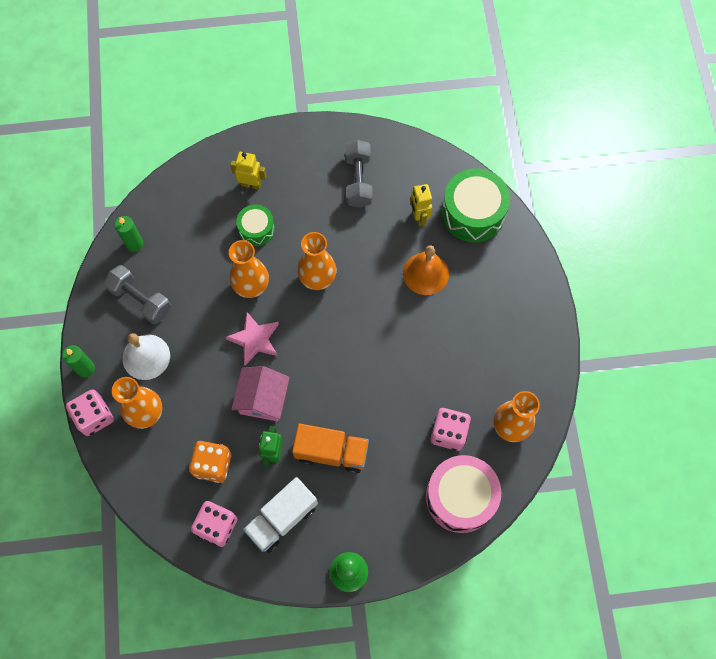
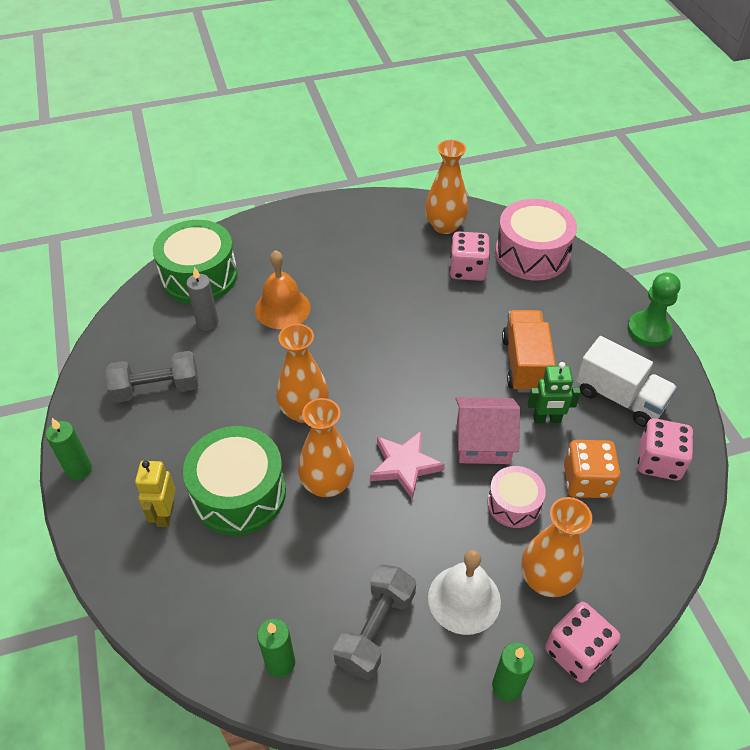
camera: 100 degrees left, 20 degrees down
green drum [236,204,275,246] -> green drum [183,426,286,536], size x1.77
yellow robot [410,184,432,226] -> grey candle [186,267,218,331]
none -> green candle [46,418,92,480]
none -> pink drum [487,466,546,528]

